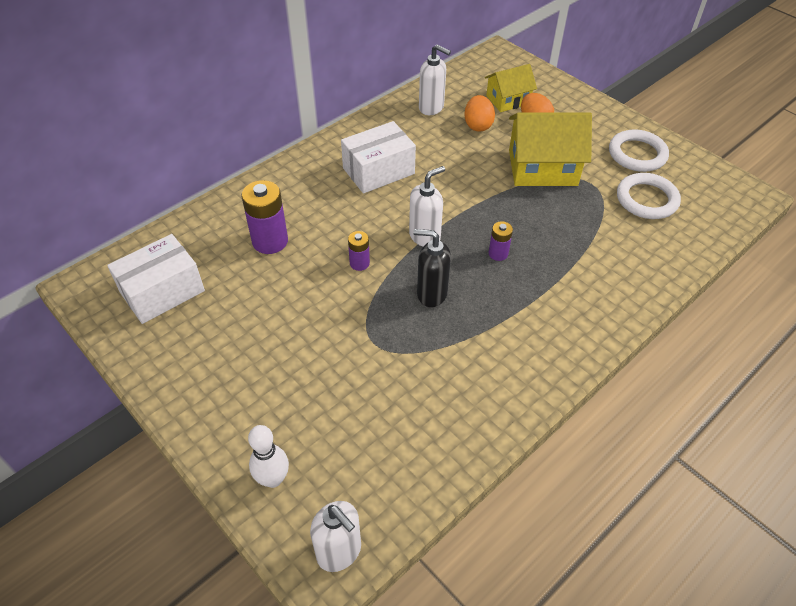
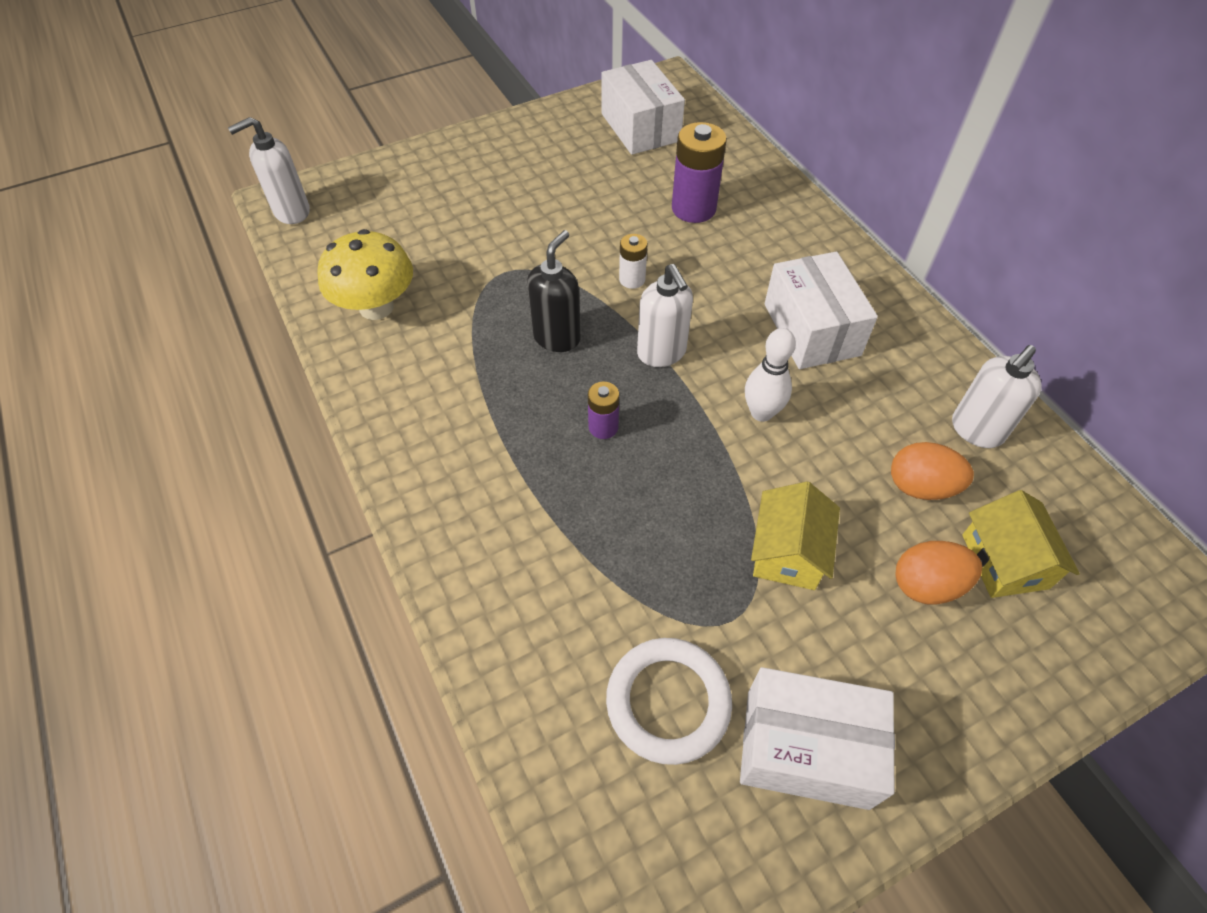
camera: 105 degrees right, 5 degrees up
white bowling pin [248,425,289,488] -> white bowling pin moved to [745,328,796,422]
purple battery [348,231,370,271] -> white battery [619,234,648,289]
yellow house [509,112,592,186] -> yellow house [751,481,840,590], size x0.60
white ring [609,129,669,172] -> white box [740,667,895,810]
none -> yellow mushroom [317,229,413,320]

